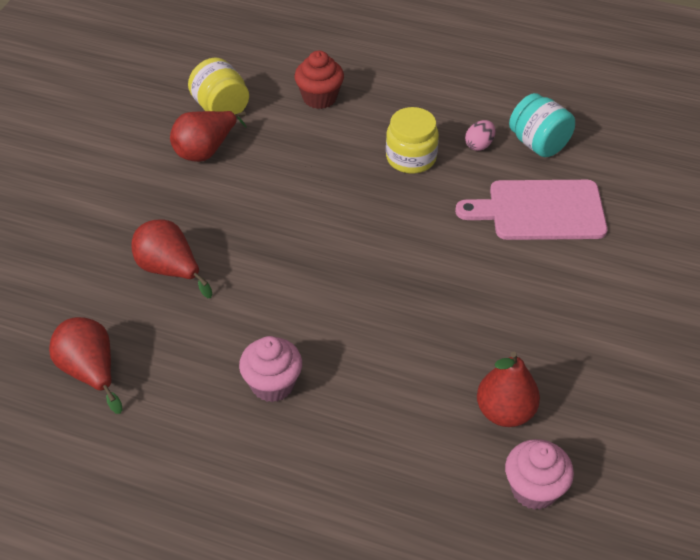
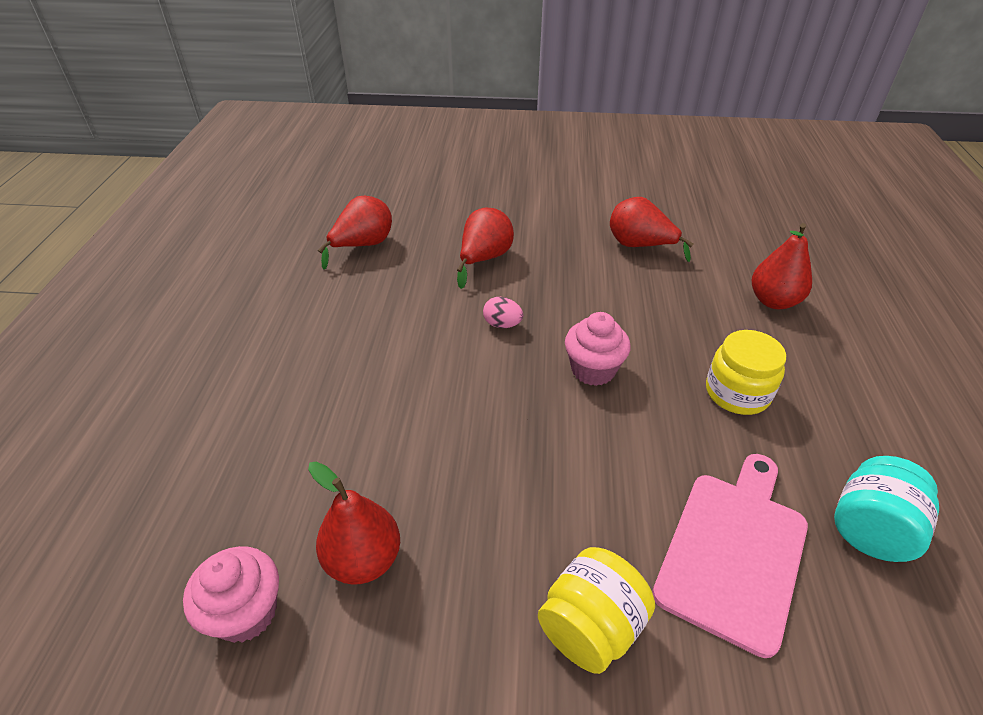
camera: 75 degrees right, 5 degrees down
yellow jar [188,58,249,114] -> yellow jar moved to [538,547,655,674]
pink cupcake [239,336,302,402] -> pink cupcake moved to [565,312,631,386]
red cupcake [294,51,344,109] -> red pear [752,223,812,309]
pink cutting board [455,180,608,240] -> pink cutting board turned 45 degrees clockwise [652,454,808,658]
pink egg [465,120,496,151] -> pink egg moved to [483,297,523,328]

